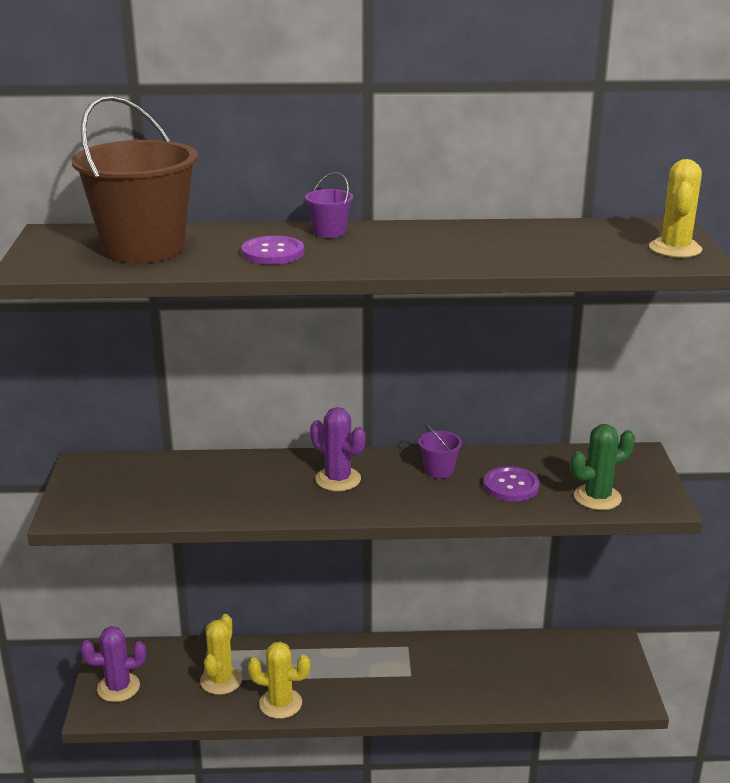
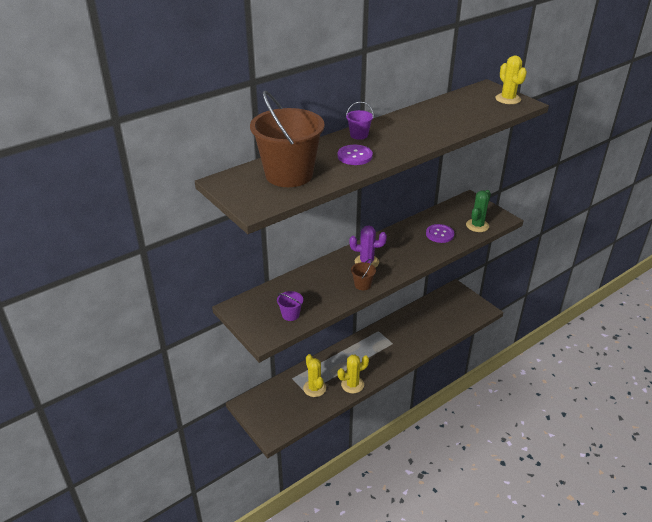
camera: 35 degrees left, 10 degrees up
purple cactus [80,626,146,702] -> none
purple bucket [418,424,462,478] -> purple bucket moved to [277,291,303,321]
none -> brown bucket [351,259,376,290]

